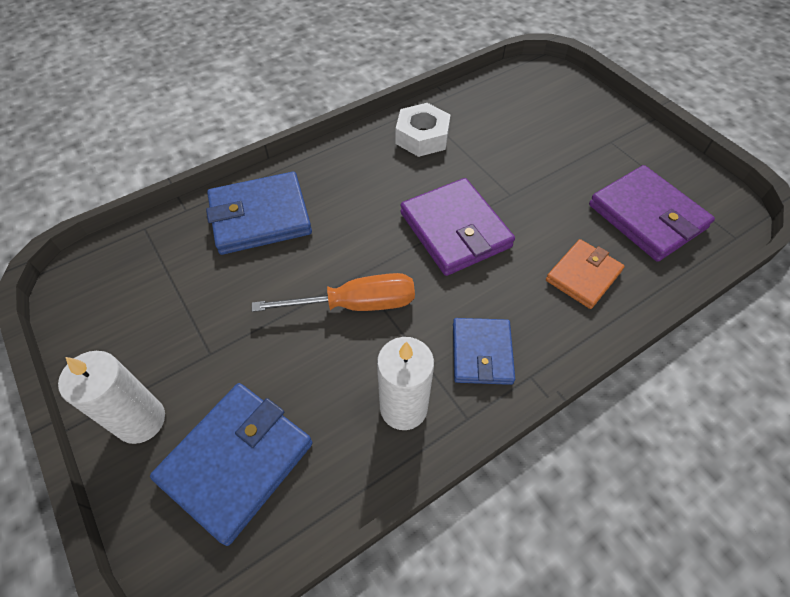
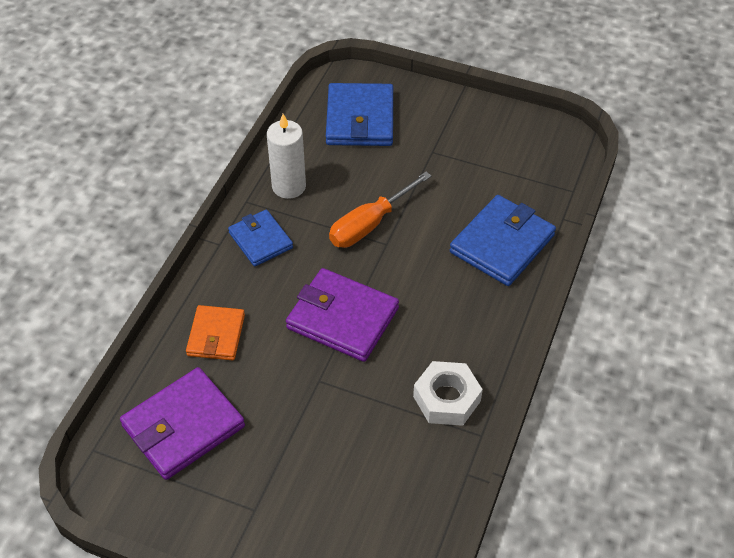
camera: 145 degrees right, 5 degrees down
white candle [58,351,165,444] -> none
purple wallet [589,165,715,262] -> purple wallet turned 60 degrees counterclockwise [120,367,245,480]

